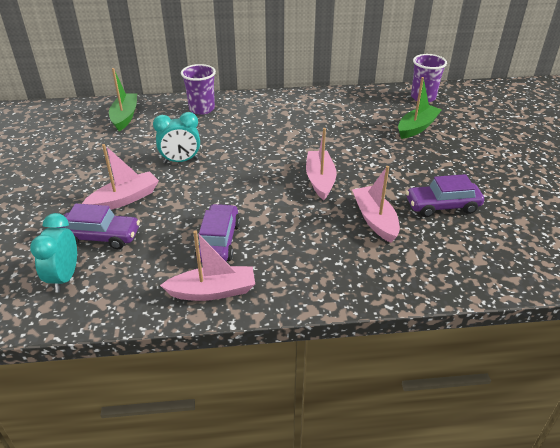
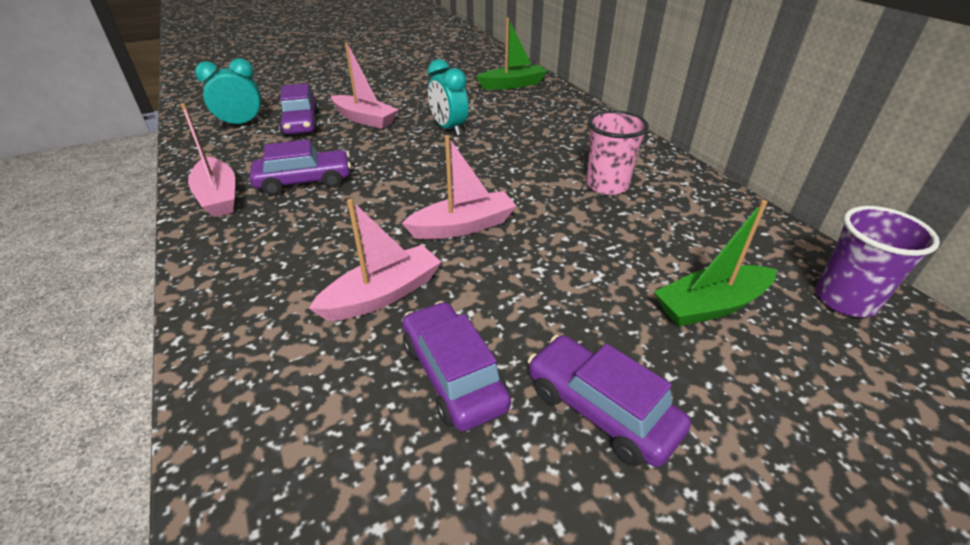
camera: 70 degrees right, 0 degrees up
purple cup [181,64,216,115] -> none
green boat [398,77,442,139] -> green boat turned 135 degrees clockwise [654,200,777,326]
none -> purple car [528,335,691,467]
none -> pink cup [586,111,649,195]

